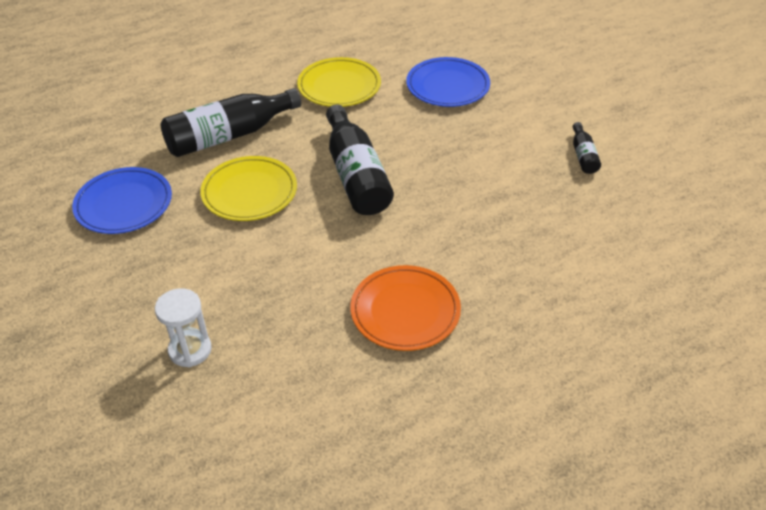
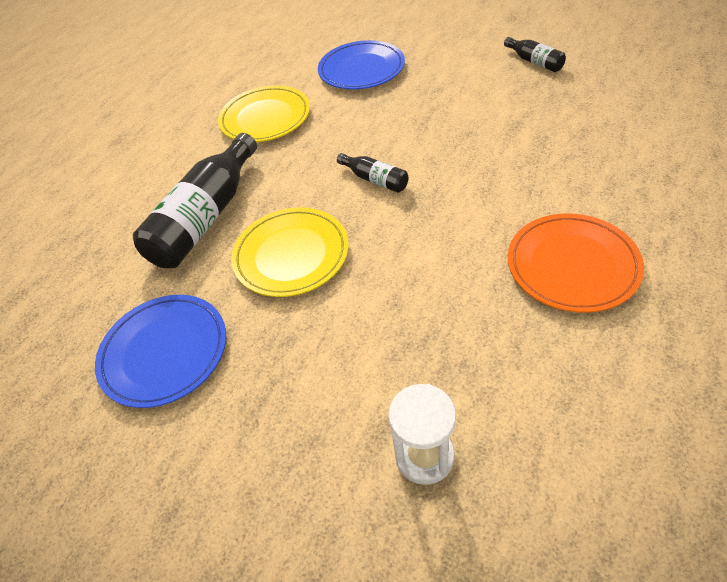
camera: 30 degrees left, 5 degrees up
black bottle [326,105,394,215] -> black bottle [337,153,408,193], size x0.47

